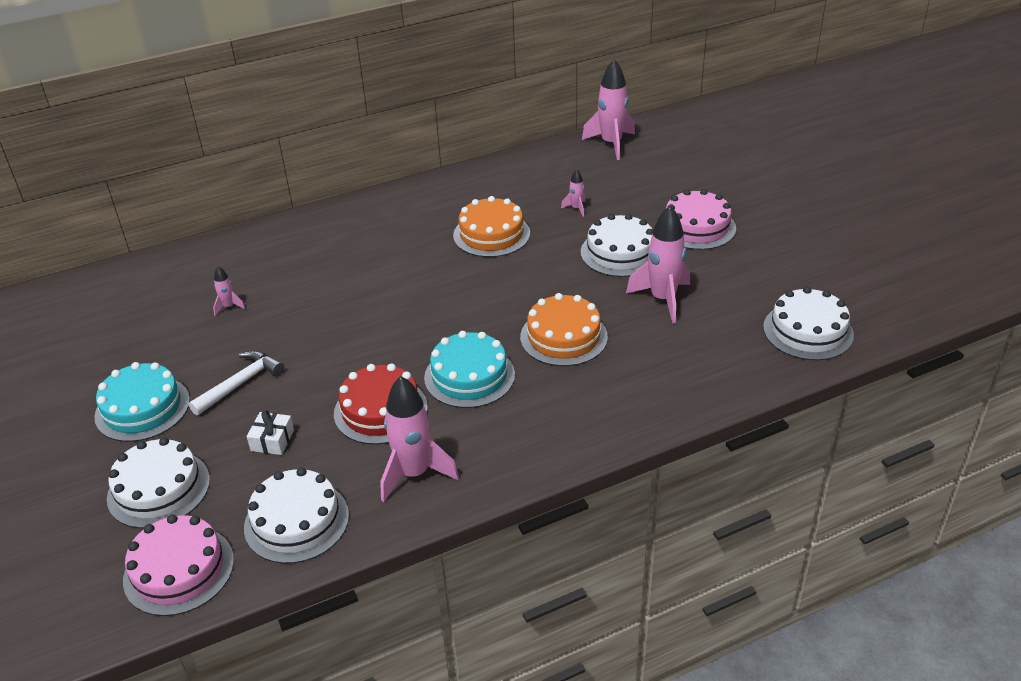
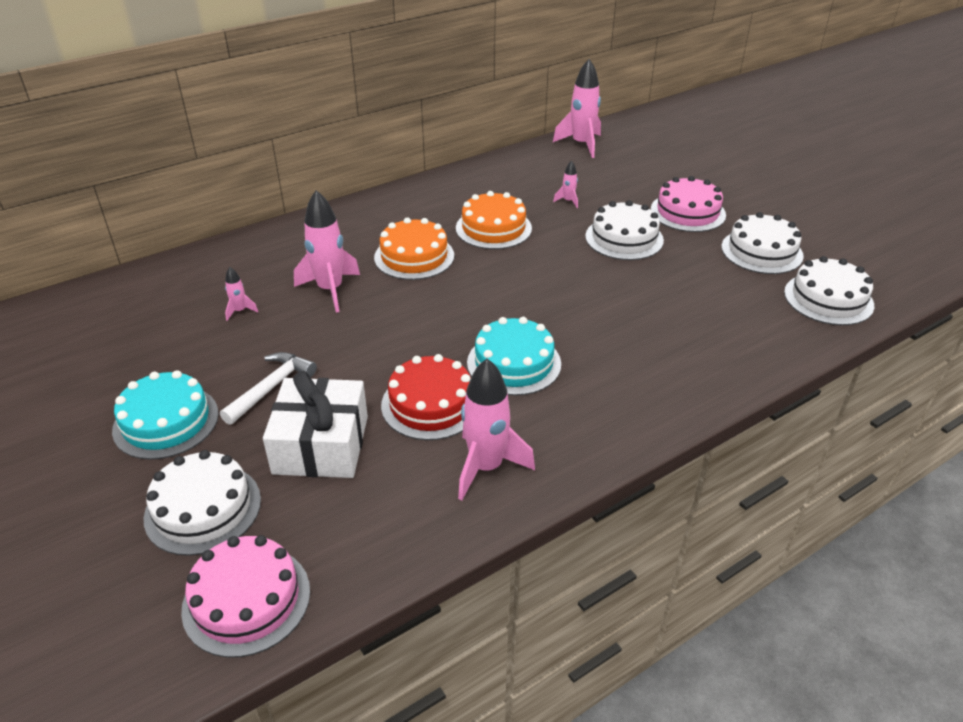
camera: 10 degrees left, 0 degrees up
white cake [244,468,349,564] -> white cake moved to [721,212,804,274]
white gift [247,410,294,455] -> white gift [263,371,368,478], size x2.22
orange cake [520,293,608,366] -> orange cake moved to [374,217,454,280]
pink rocket [626,206,690,324] -> pink rocket moved to [294,190,360,313]

